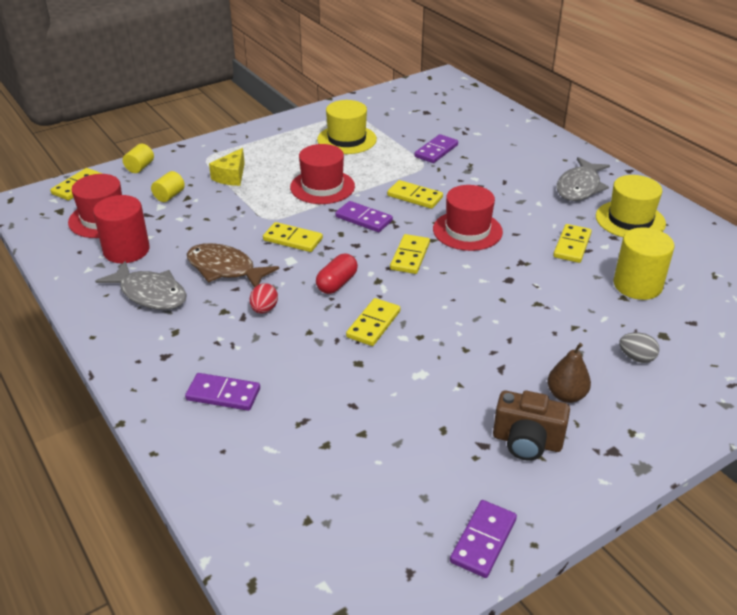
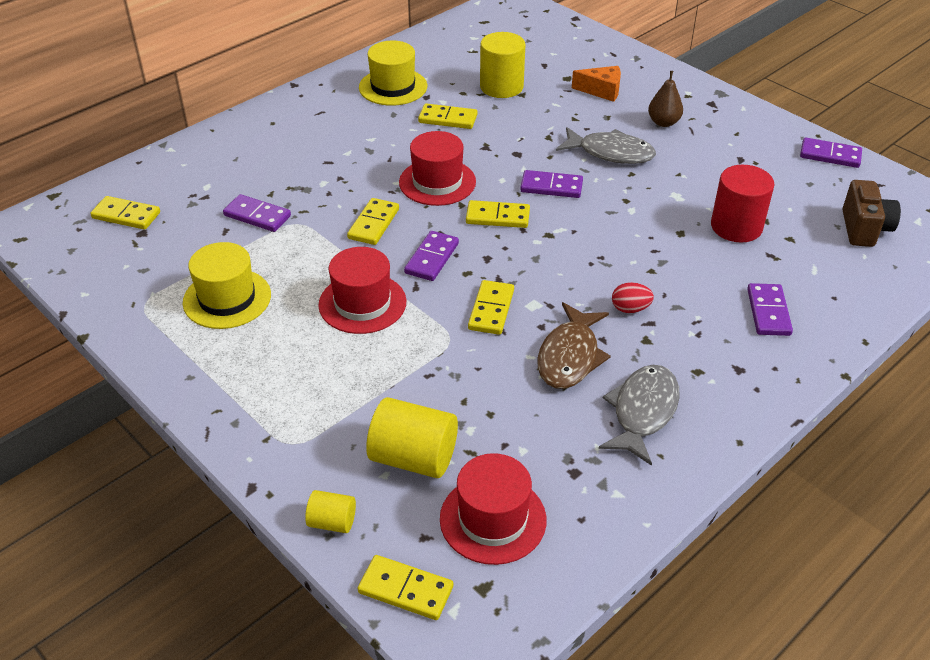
camera: 100 degrees left, 5 degrees up
red cylinder [93,195,150,263] -> red cylinder moved to [711,165,774,243]
yellow cylinder [151,171,185,202] -> yellow cylinder [366,397,458,478], size x1.87
yellow cheese [209,148,245,186] -> none
red capsule [316,254,358,294] -> none
yellow domino [346,298,400,346] -> yellow domino moved to [90,196,160,230]
brown camera [493,391,570,461] -> brown camera moved to [842,180,901,247]
grey fish [557,157,610,201] -> grey fish moved to [556,127,656,164]
grey egg [619,332,659,363] -> orange cheese [572,66,621,102]
none -> purple domino [520,170,583,198]

